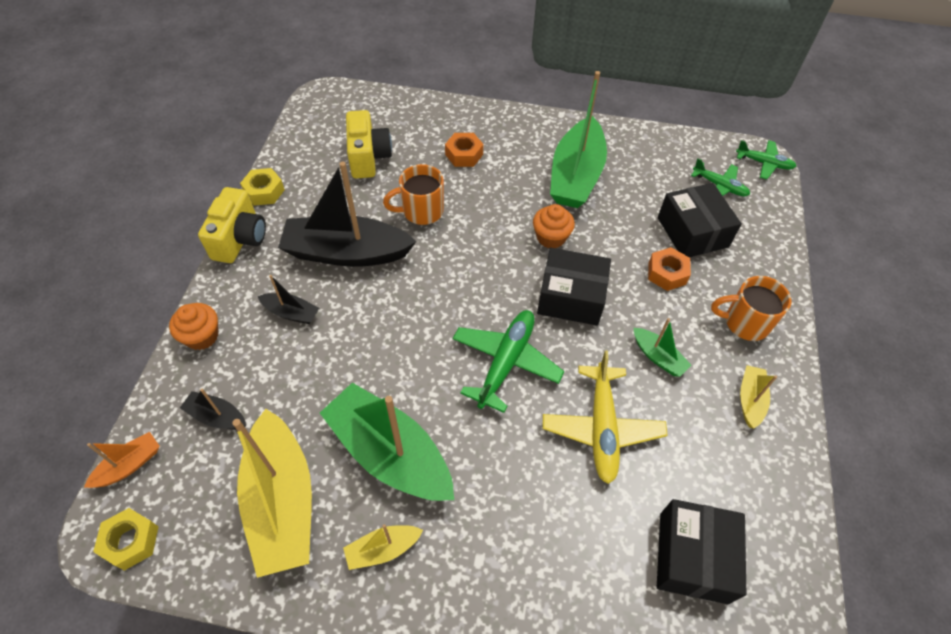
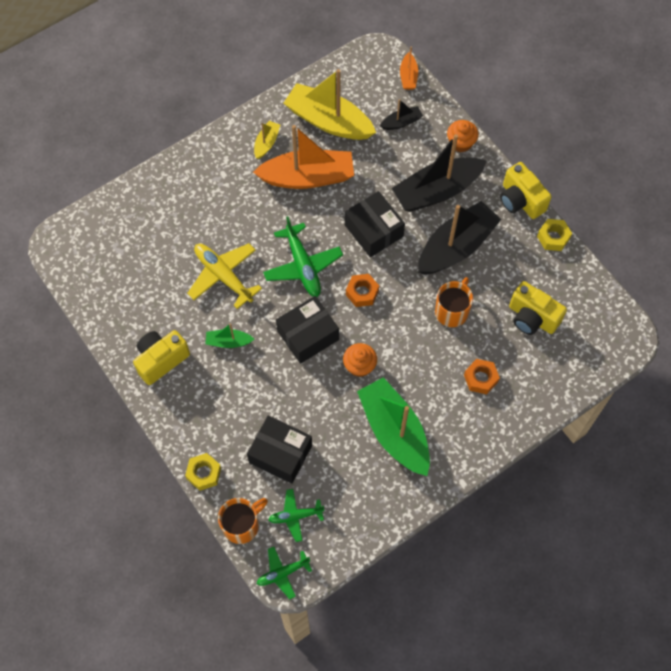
camera: 135 degrees right, 10 degrees up
yellow nut [93,508,159,571] -> yellow nut moved to [185,453,221,491]
black boat [258,275,319,324] -> black boat [392,134,487,212], size x2.17
green boat [320,383,454,501] -> orange boat [253,125,354,189]
orange nut [648,247,691,291] -> orange nut moved to [346,274,379,307]
black box [657,499,746,604] -> black box moved to [345,191,405,257]
orange mug [711,276,791,341] -> orange mug moved to [218,498,268,544]
yellow boat [740,365,777,429] -> yellow camera [133,330,190,385]

